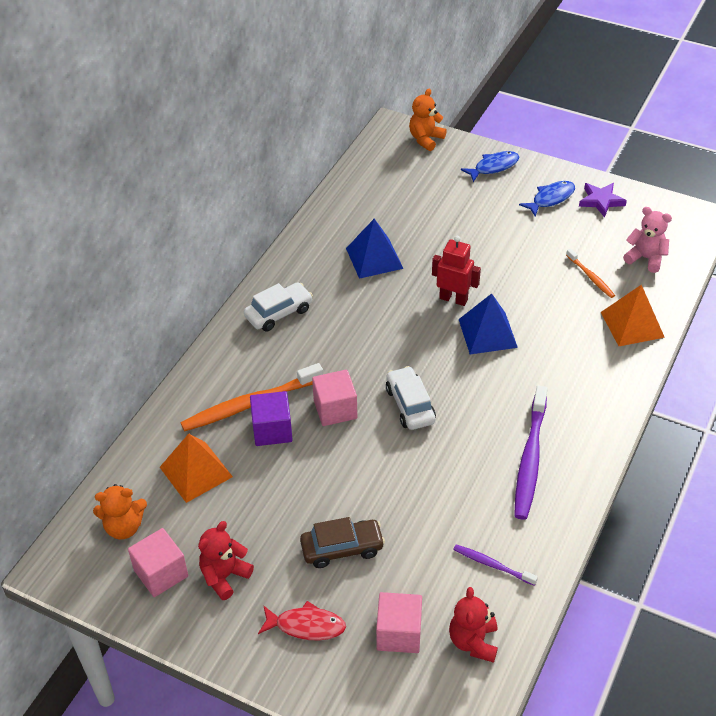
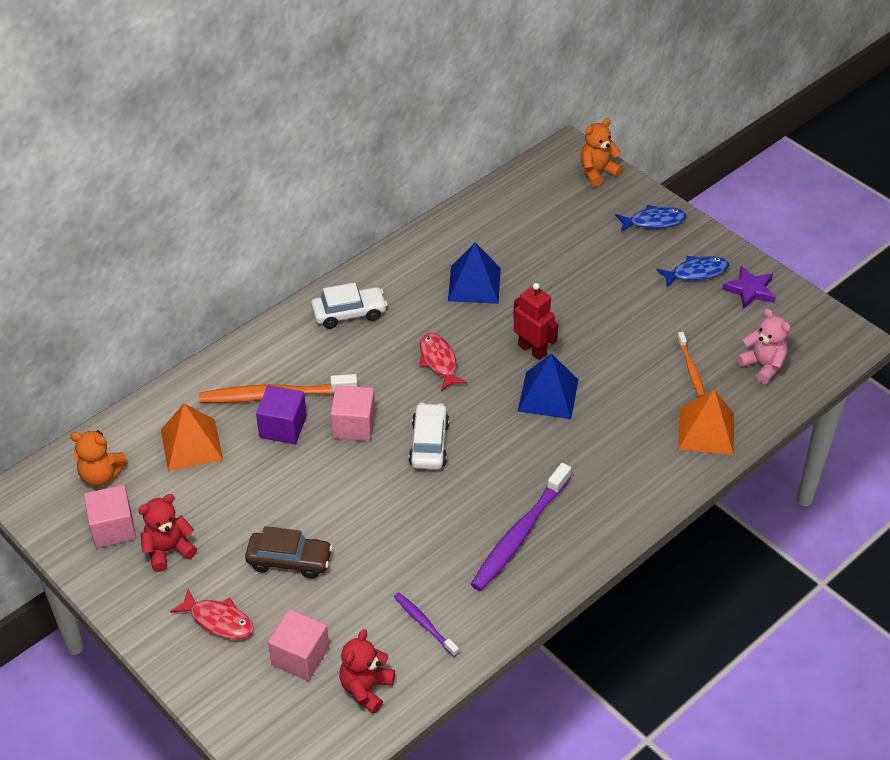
camera: 20 degrees right, 0 degrees up
none -> red fish [419,333,468,391]

